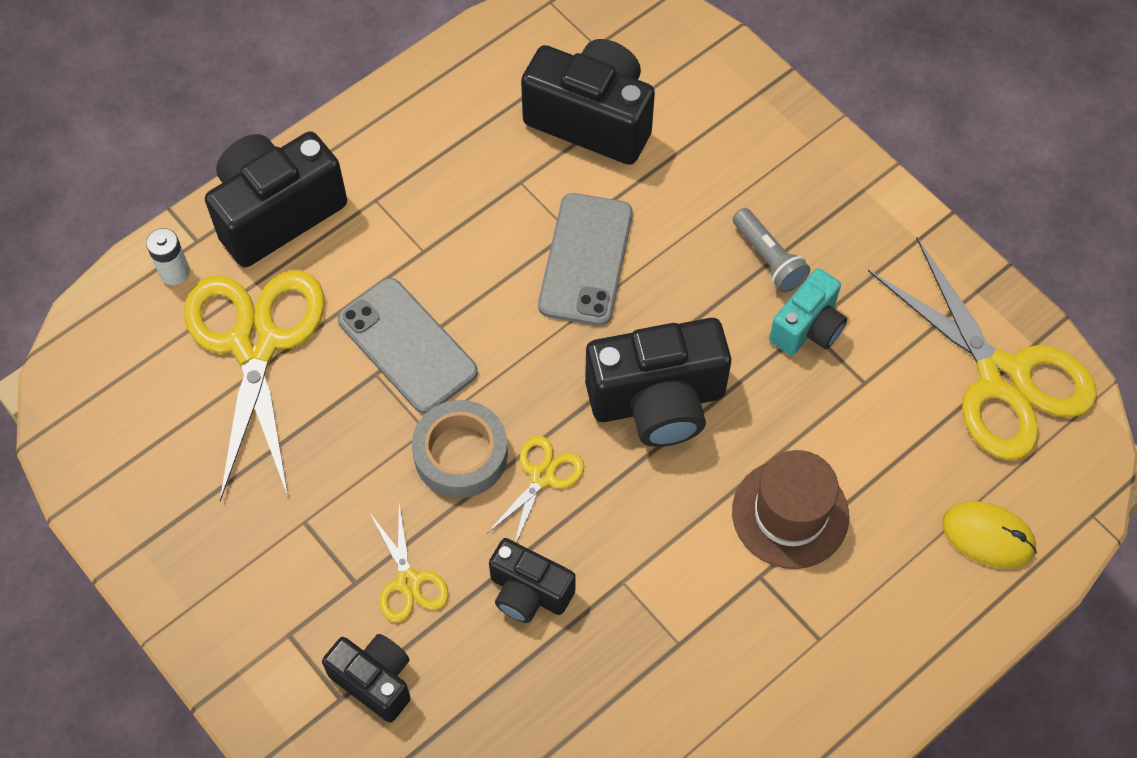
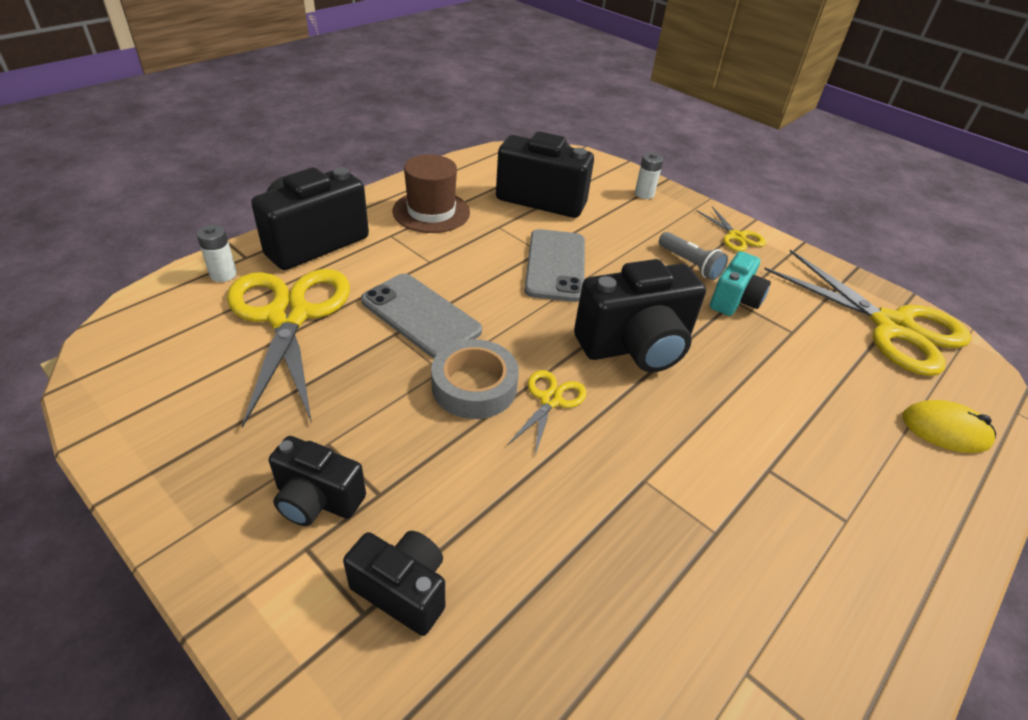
camera: 10 degrees left, 20 degrees down
yellow scissors [370,504,448,622] -> yellow scissors moved to [696,206,766,252]
black camera [489,538,576,623] -> black camera moved to [269,436,366,526]
brown hat [732,450,849,569] -> brown hat moved to [392,155,470,233]
none -> white battery [635,153,663,199]

